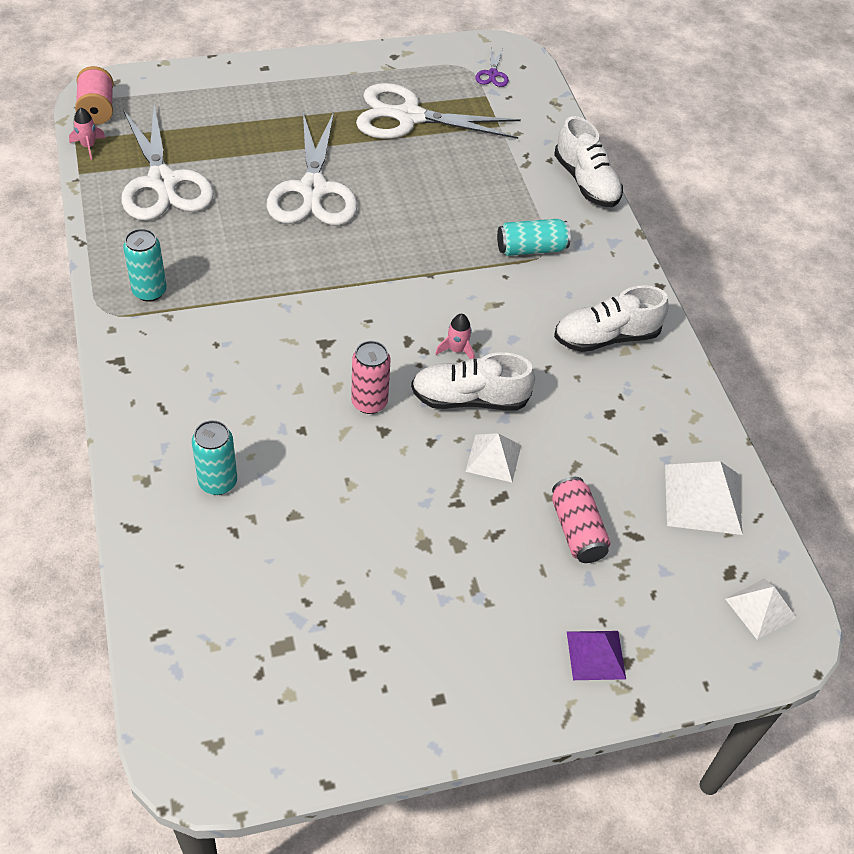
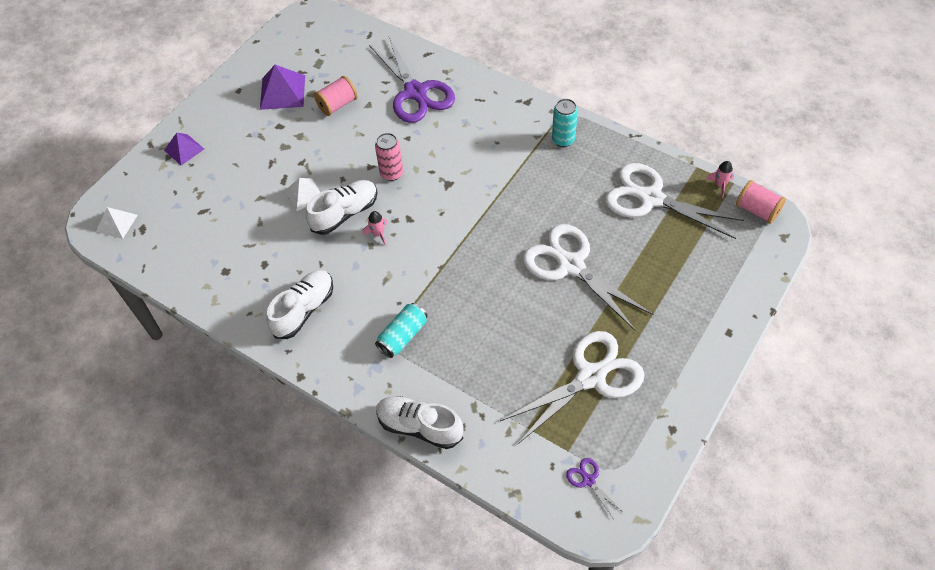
camera: 145 degrees right, 5 degrees up
turquoise can [192,420,237,495] -> purple scissors [369,37,455,123]
pink can [552,477,610,563] -> none
white pyramid [665,461,743,535] -> none
none -> purple pyramid [260,65,305,110]
none -> pink spool [314,76,358,116]

